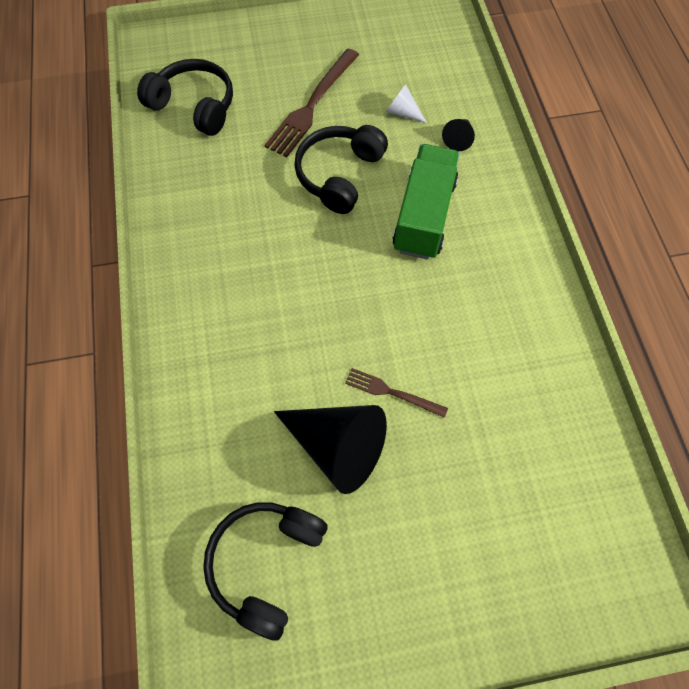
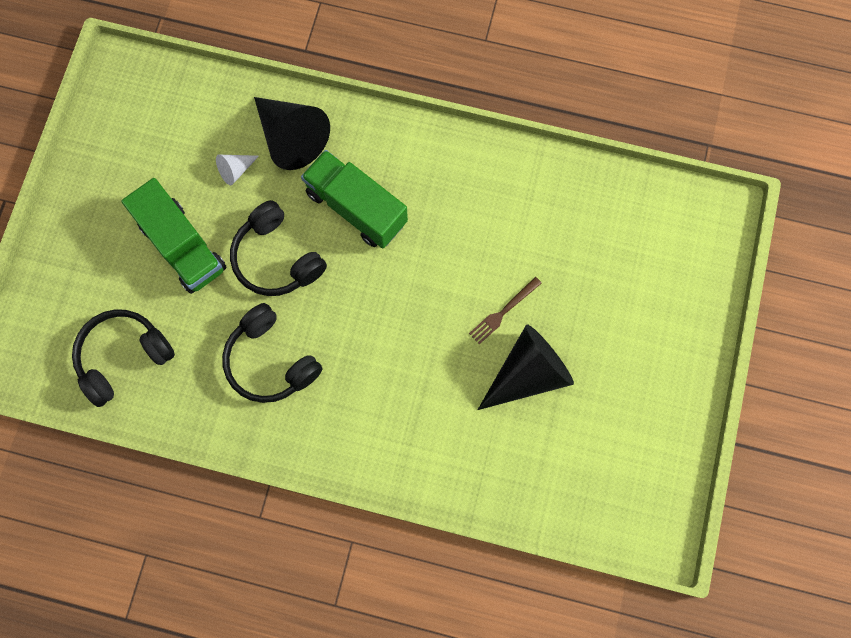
camera: 65 degrees left, 10 degrees up
black headphones [203,502,328,641] -> black headphones moved to [222,303,323,403]
brown fork [264,49,359,157] -> green truck [121,178,227,294]
black cone [442,119,475,151] -> black cone [254,97,330,170], size x2.16

